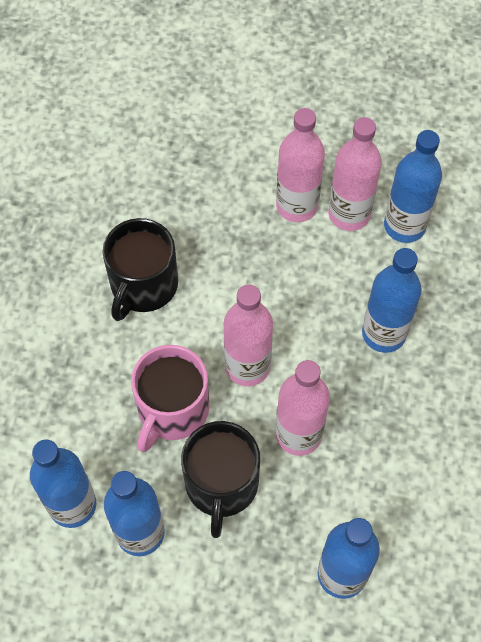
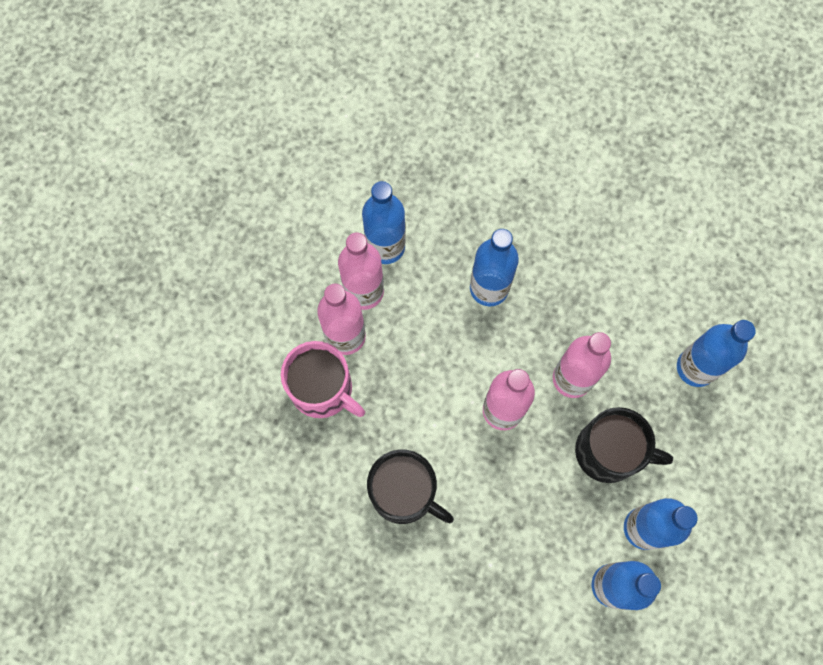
camera: 80 degrees left, 10 degrees up
pink mug [131,345,210,452] -> pink mug moved to [281,341,365,418]

